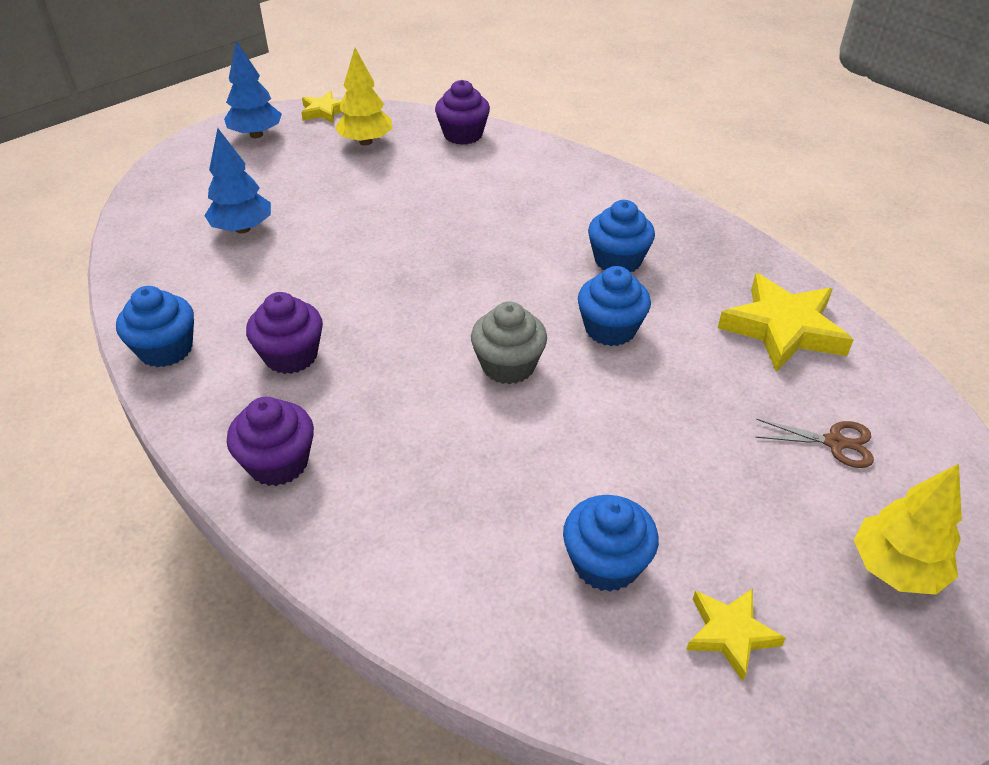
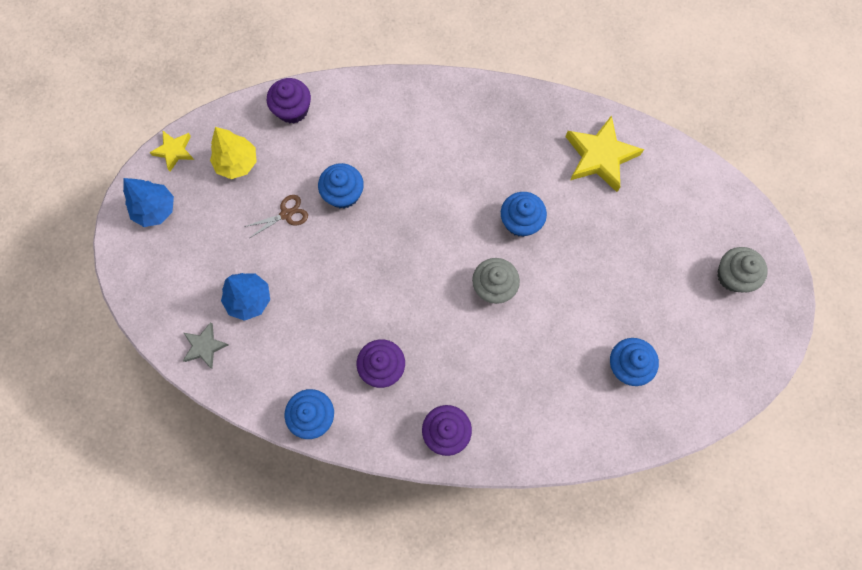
camera: 40 degrees left, 30 degrees up
blue cupcake [588,200,655,272] -> blue cupcake moved to [318,163,364,209]
yellow star [686,588,786,681] -> none
brown scissors [755,419,874,468] -> brown scissors moved to [244,195,308,238]
yellow tree [854,464,962,595] -> grey cupcake [717,247,768,293]
none -> grey star [183,322,228,369]

